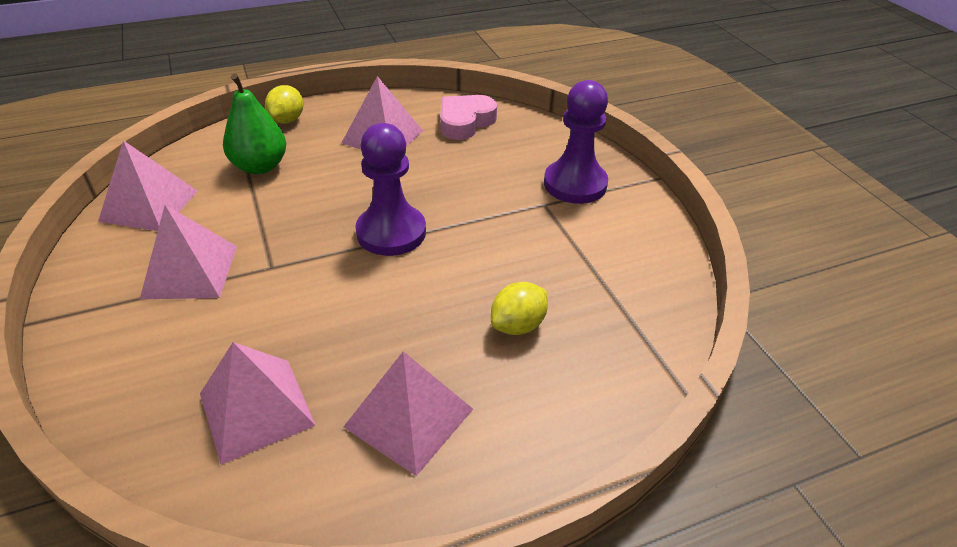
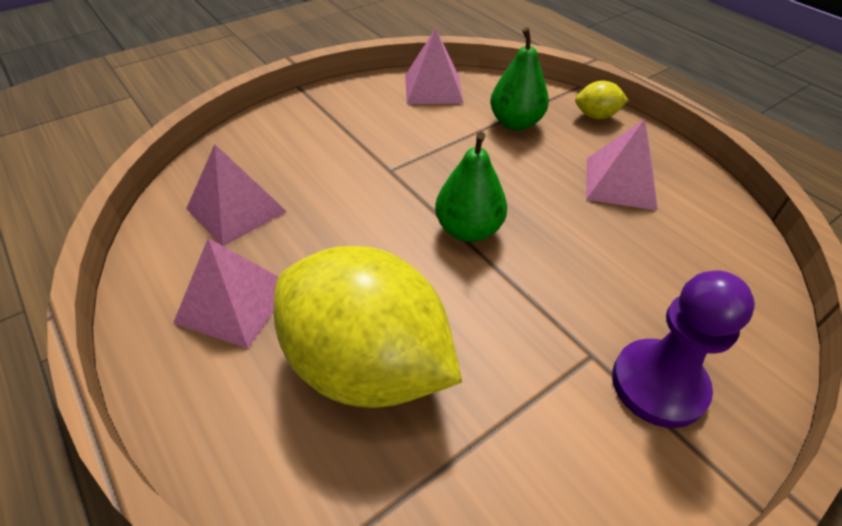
camera: 75 degrees right, 5 degrees up
pink pyramid [140,205,237,299] -> none
purple pawn [355,123,426,256] -> green pear [435,132,507,242]
pink heart [440,95,497,140] -> none
yellow lemon [491,282,548,335] -> yellow lemon [274,246,462,408], size x2.47

